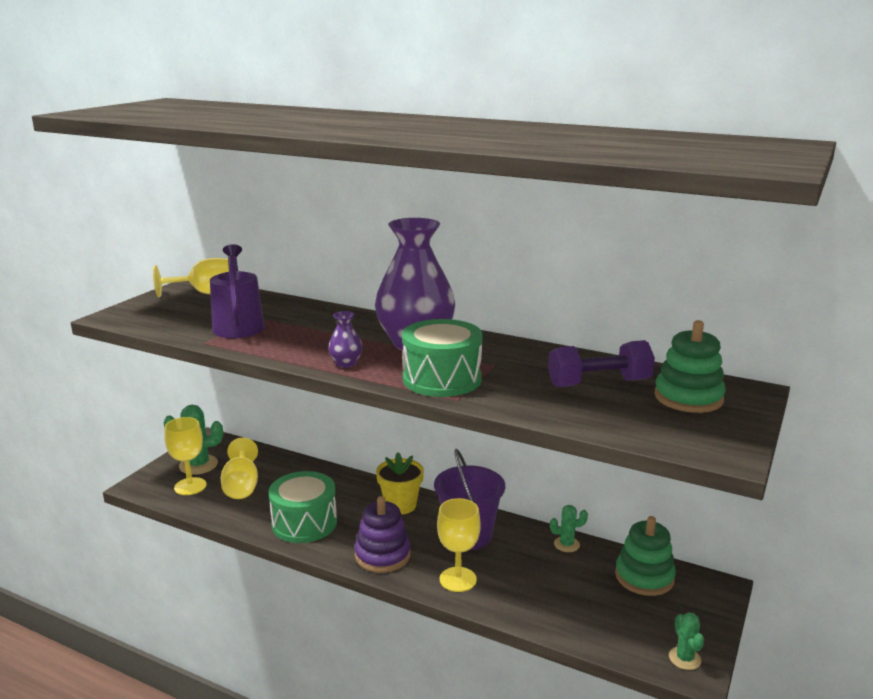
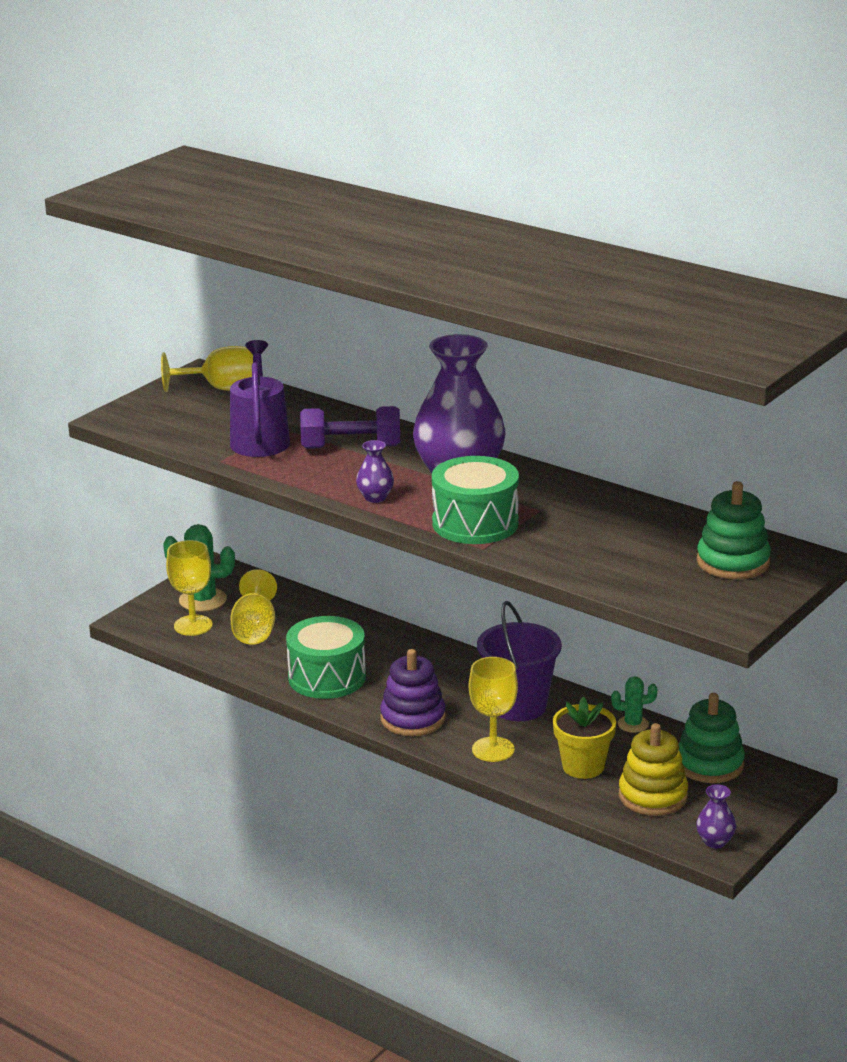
camera: 10 degrees right, 5 degrees up
yellow flower pot [376,452,424,514] -> yellow flower pot moved to [553,697,616,779]
purple dumbbell [548,340,655,387] -> purple dumbbell moved to [300,406,400,449]
green cactus [669,612,704,670] -> purple vase [696,784,736,848]
none -> yellow stacking toy [619,723,688,816]

